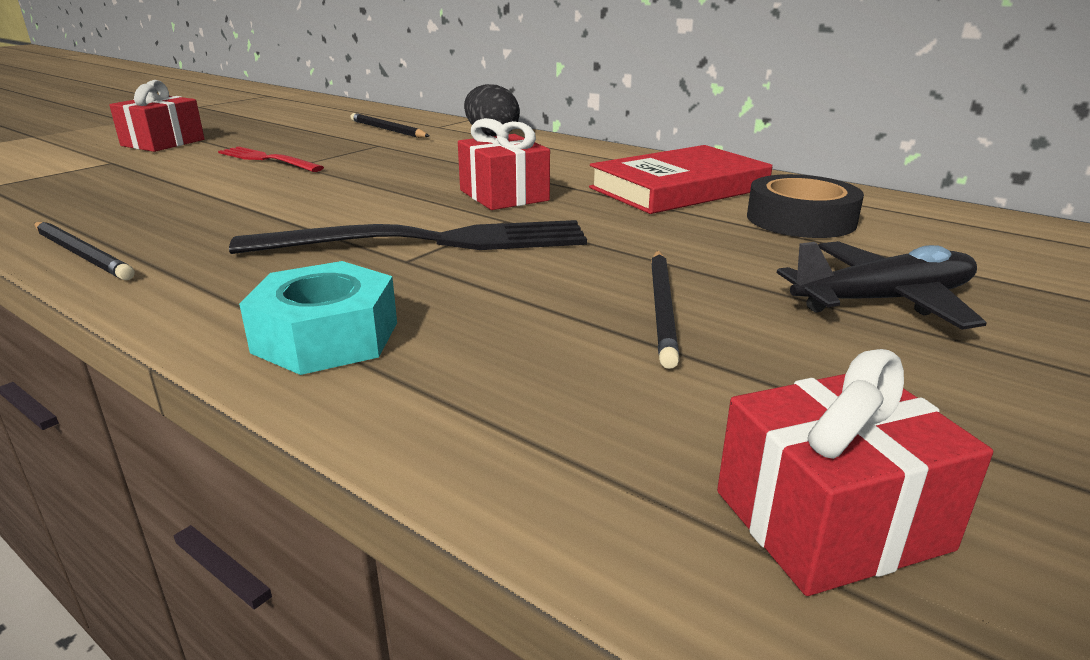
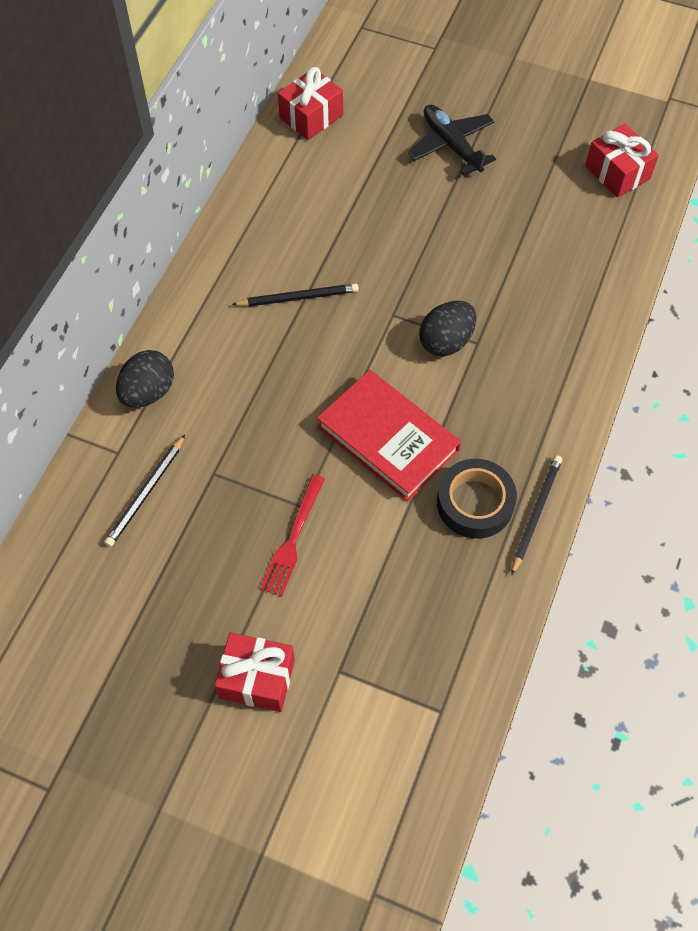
camera: 105 degrees left, 35 degrees up
black fork [229,220,587,254] -> black egg [420,300,476,357]
turquoise nut [239,261,397,375] -> none
red gift [458,118,550,210] -> red gift moved to [278,67,343,140]
red book [589,145,772,214] -> red book moved to [317,370,461,502]
black pencil [651,251,679,369] -> black pencil moved to [232,283,359,307]
black tape [747,174,864,238] -> black tape moved to [437,459,517,539]

